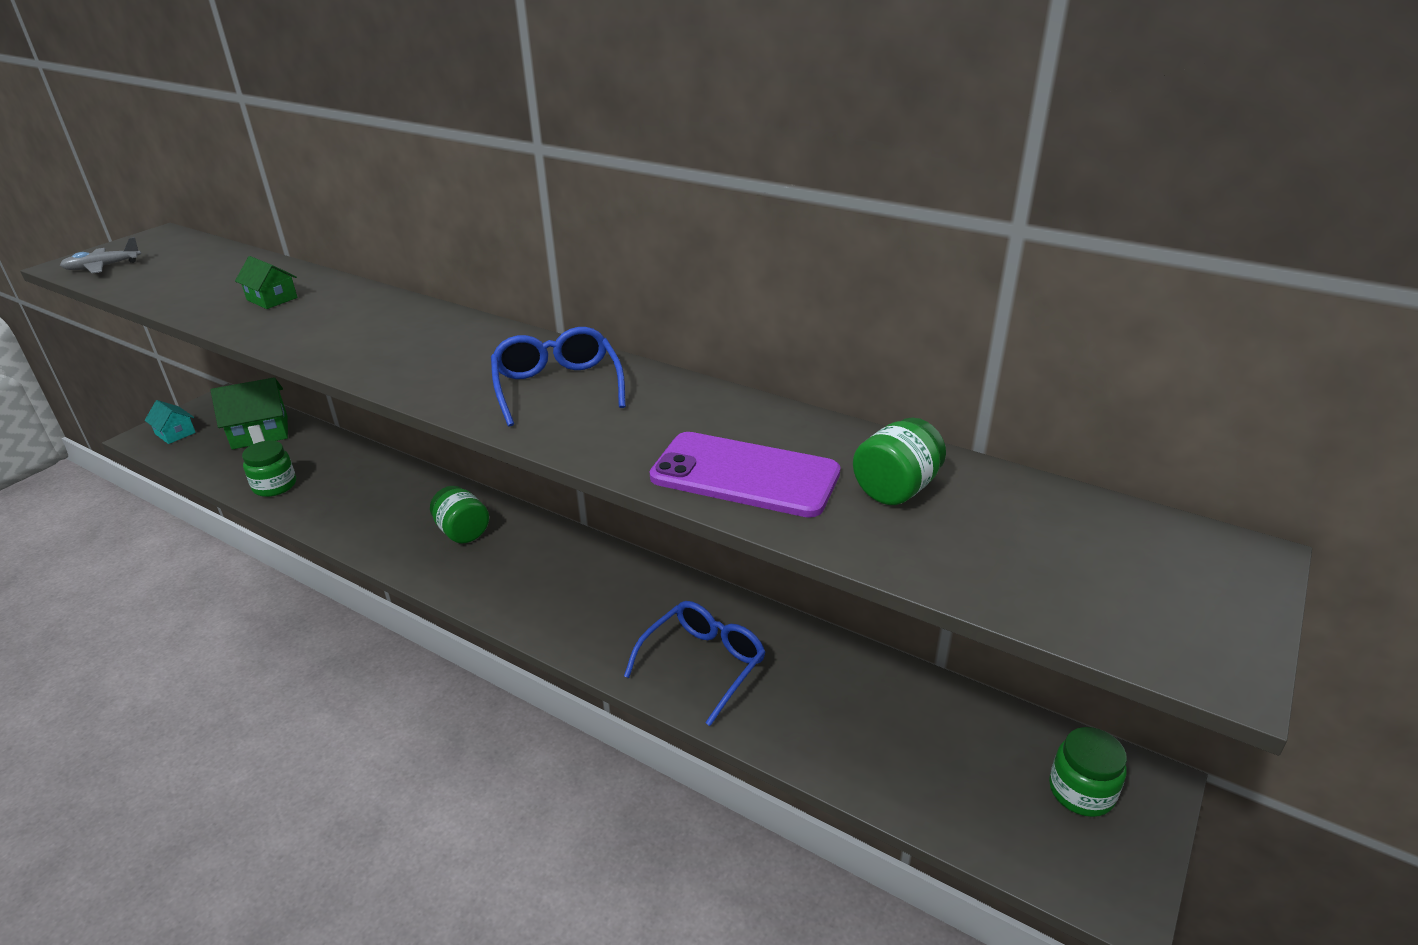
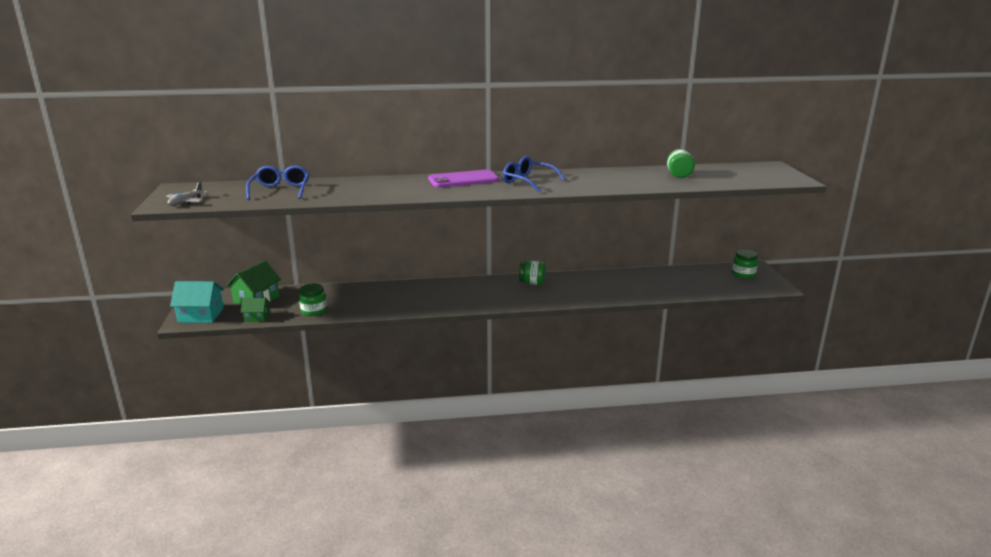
camera: 40 degrees left, 10 degrees down
turquoise house [145,400,196,444] -> turquoise house [170,281,224,323], size x1.72
green house [235,256,298,309] -> green house moved to [241,298,270,322]
green jar [430,486,489,543] -> green jar moved to [519,260,546,285]
blue glasses [624,601,765,726] -> blue glasses moved to [246,165,309,200]
purple phone [650,432,841,518] -> purple phone moved to [428,169,499,188]

